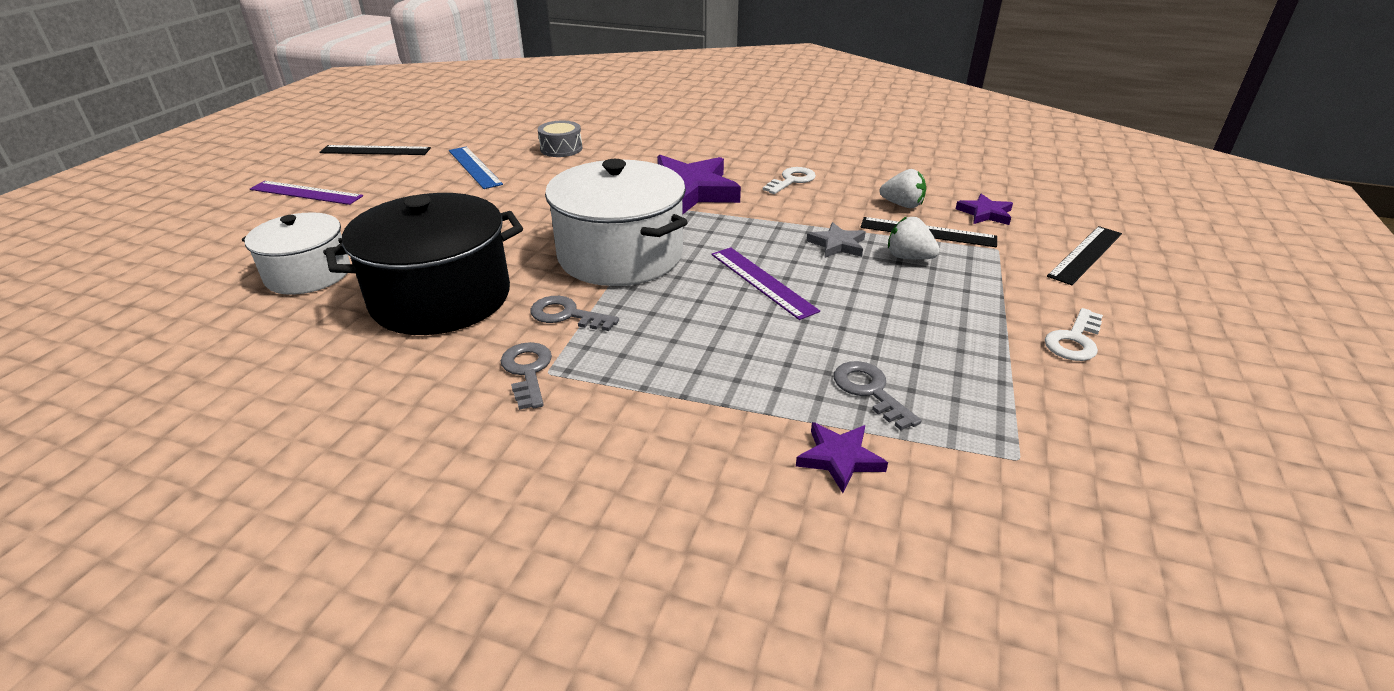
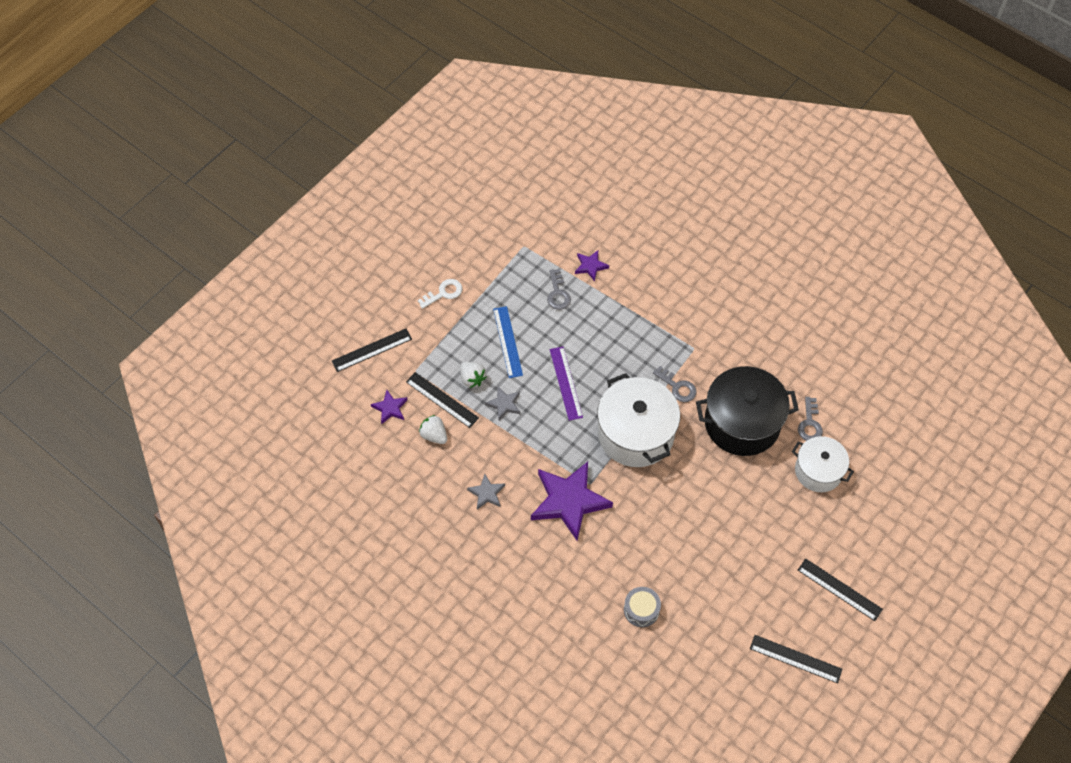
camera: 160 degrees left, 25 degrees up
purple ruler [250,181,363,205] -> black ruler [798,559,883,621]
blue ruler [449,147,503,189] -> blue ruler moved to [493,306,523,378]
grey key [501,342,552,410] -> grey key moved to [798,397,823,441]
white key [763,167,816,194] -> grey star [467,474,505,509]

